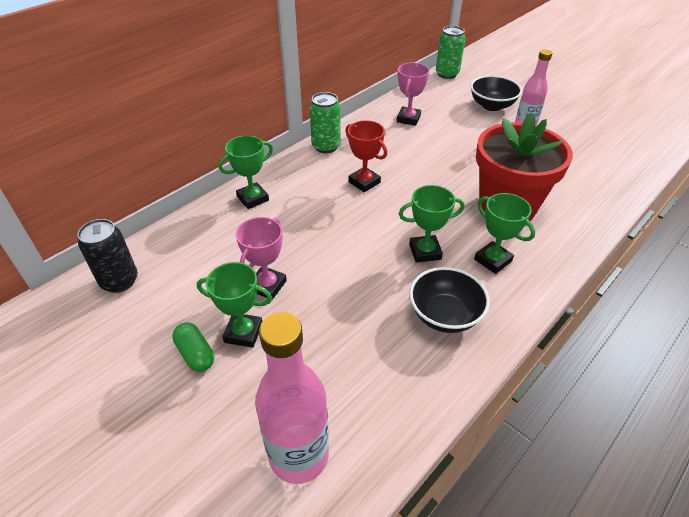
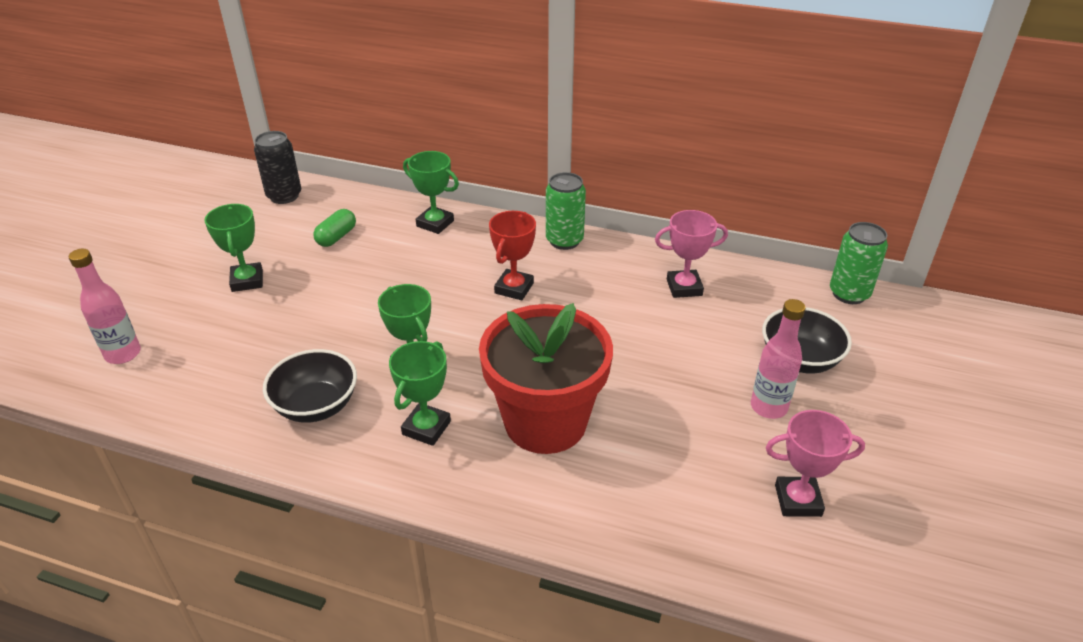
camera: 65 degrees right, 5 degrees down
green capsule [172,322,214,372] -> green capsule moved to [313,209,356,247]
pink trophy [236,217,287,300] -> pink trophy moved to [766,410,865,517]
pink bottle [255,312,329,484] -> pink bottle [69,249,141,364], size x0.65

